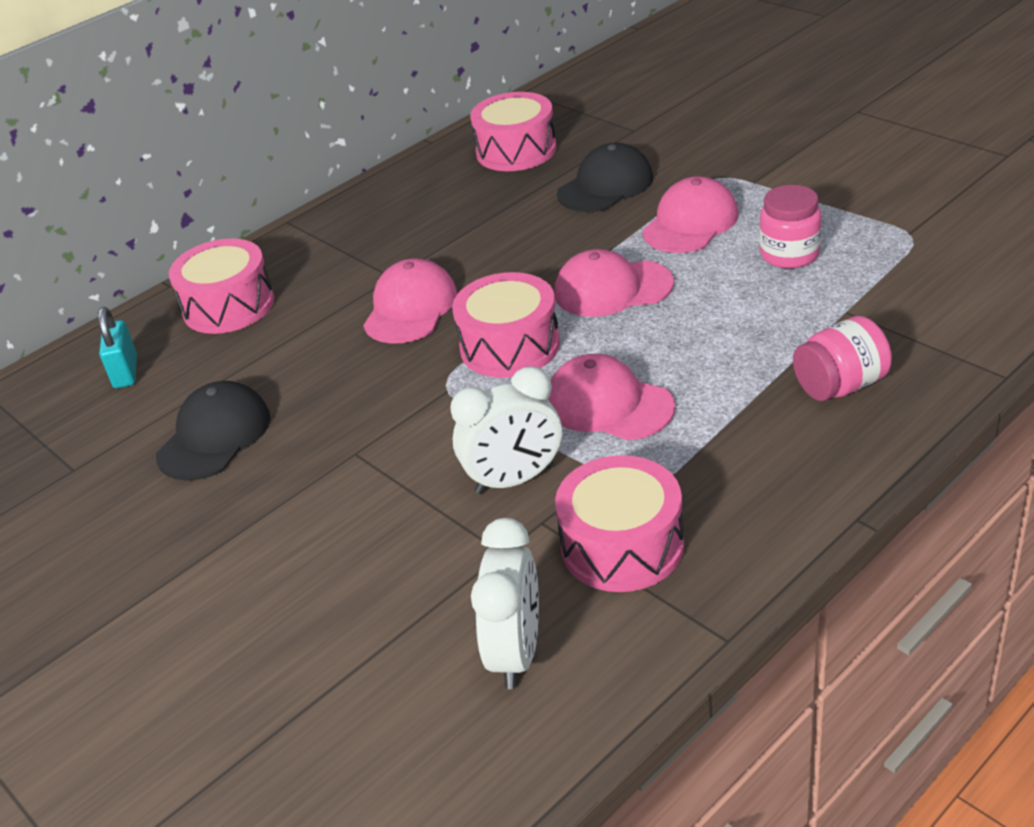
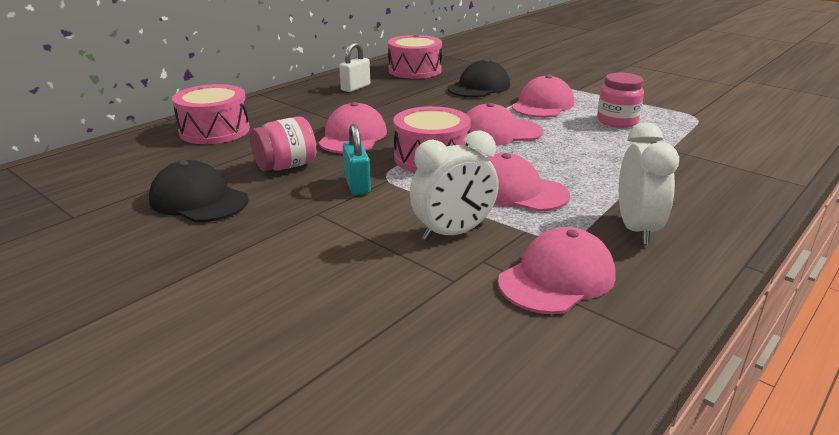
camera: 10 degrees left, 10 degrees down
turquoise padlock [98,307,137,388] -> turquoise padlock moved to [343,124,371,195]
black cap [156,381,271,481] -> black cap turned 75 degrees counterclockwise [149,160,249,222]
white clock [471,518,539,689] -> white clock moved to [619,123,679,245]
pink drum [555,455,684,592] -> pink cap [498,227,616,314]
pink jar [793,316,892,401] -> pink jar moved to [250,116,317,171]
none -> white padlock [339,42,370,92]

